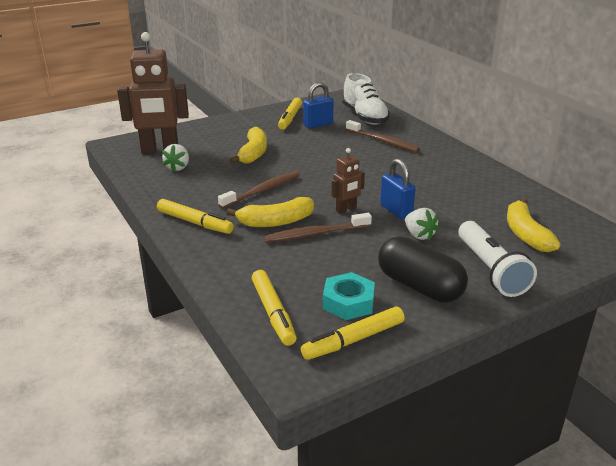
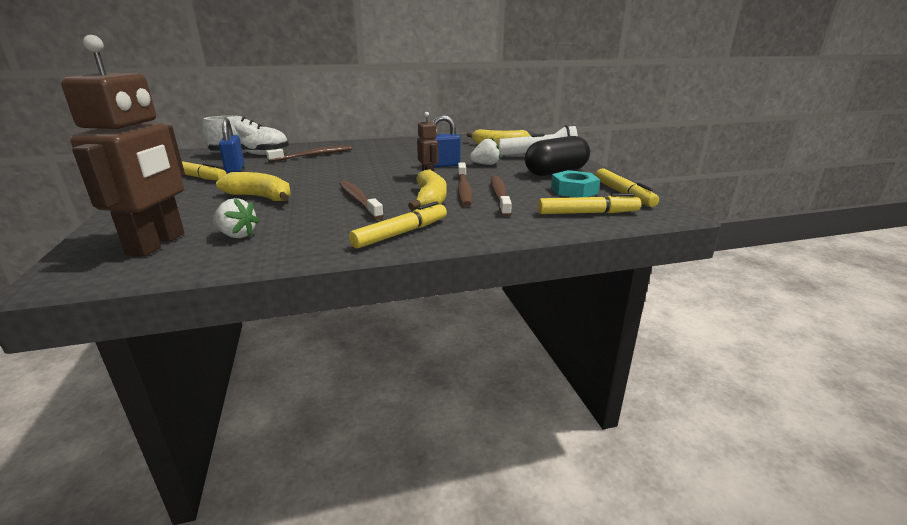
camera: 75 degrees left, 5 degrees down
none -> brown toothbrush [491,176,512,217]

